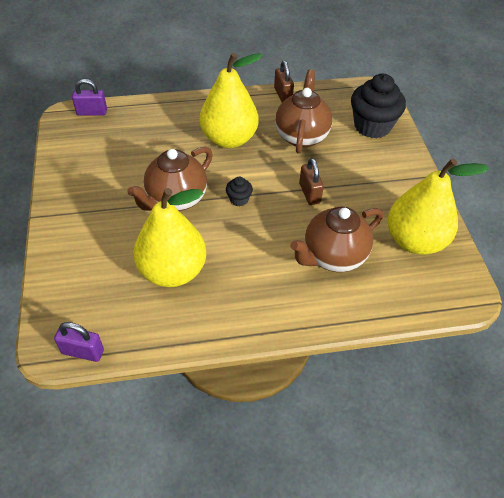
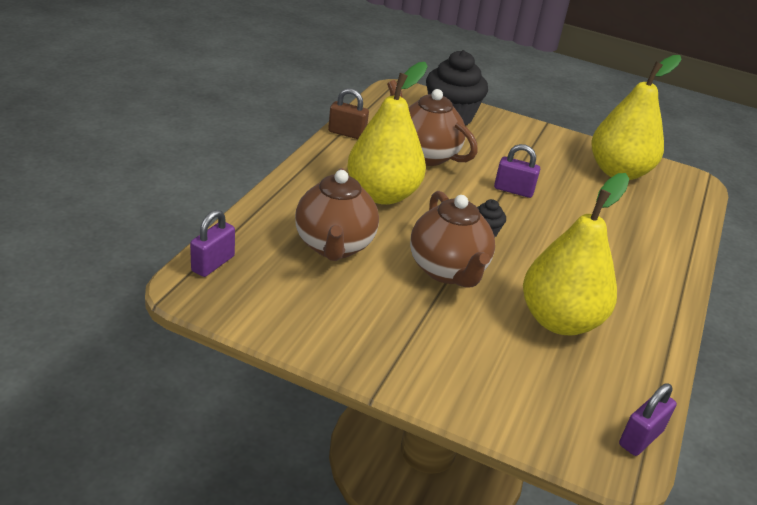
camera: 60 degrees left, 15 degrees down
brown teapot [290,206,383,272] -> brown teapot moved to [295,168,379,261]
brown padlock [299,158,324,205] -> purple padlock [494,144,540,198]

